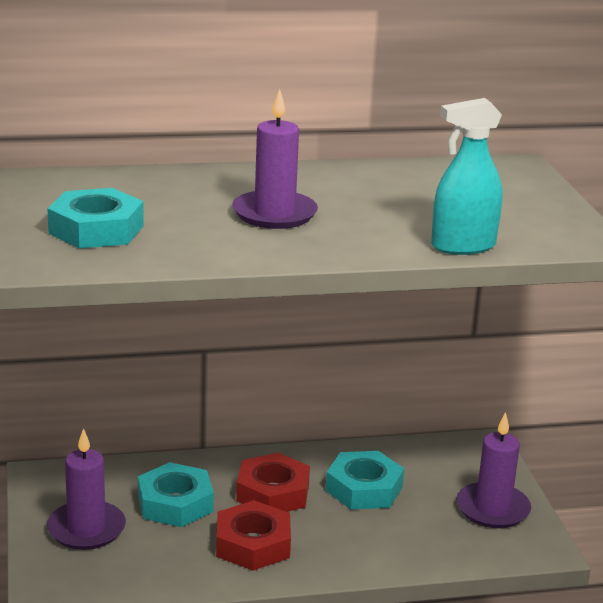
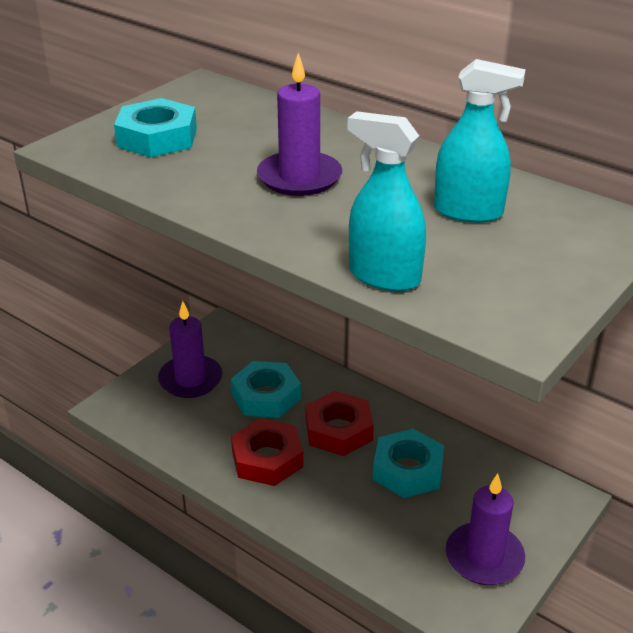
camera: 50 degrees right, 10 degrees up
none -> turquoise spray bottle [434,59,526,223]

